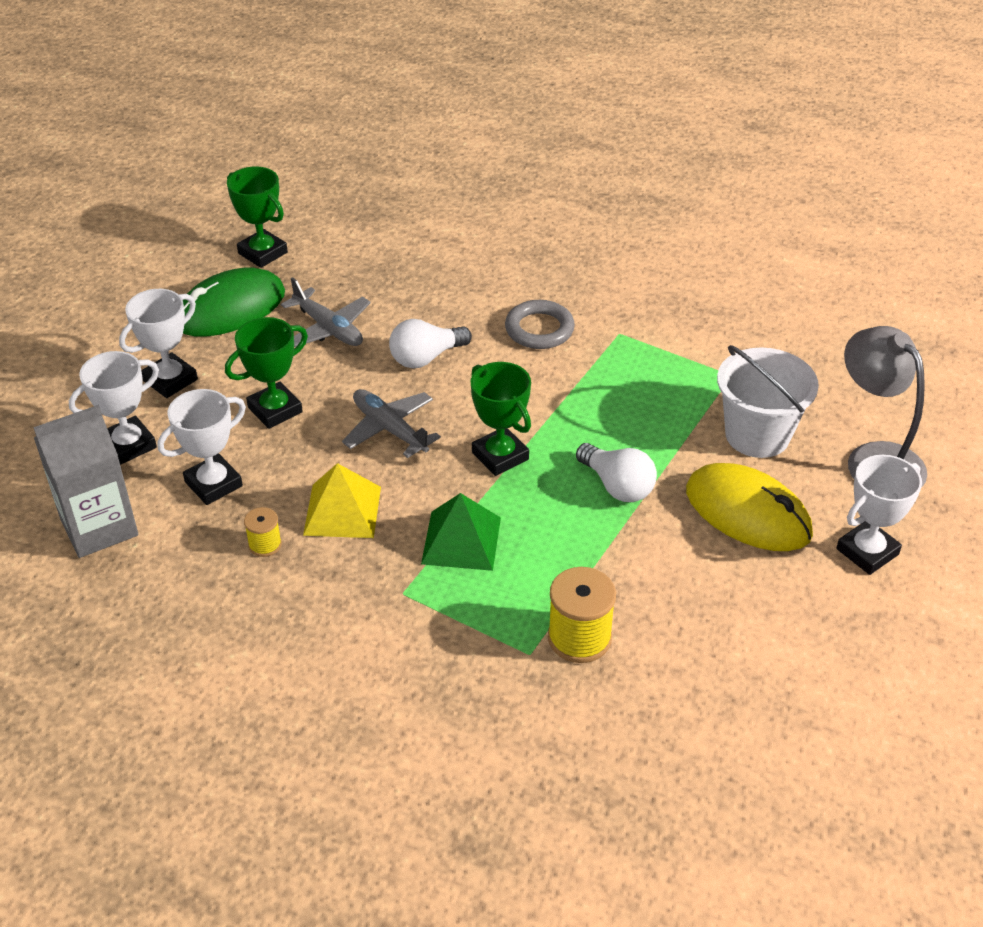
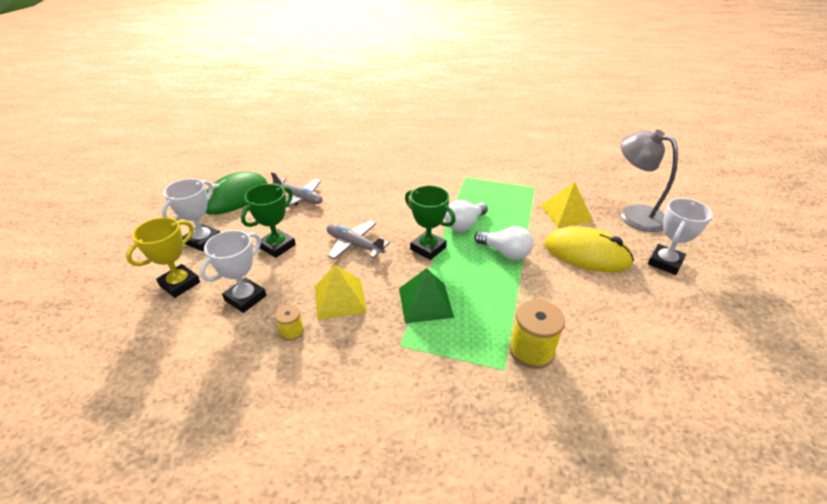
camera: 15 degrees left, 5 degrees down
grey carton [33,405,138,558] -> none
white trophy [69,351,159,465] -> yellow trophy [126,217,200,298]
green trophy [227,166,288,268] -> none
white light bulb [389,319,472,368] -> white light bulb moved to [445,200,488,232]
grey ring [505,300,575,349] -> none
white bucket [717,345,819,458] -> yellow pyramid [540,182,594,227]

